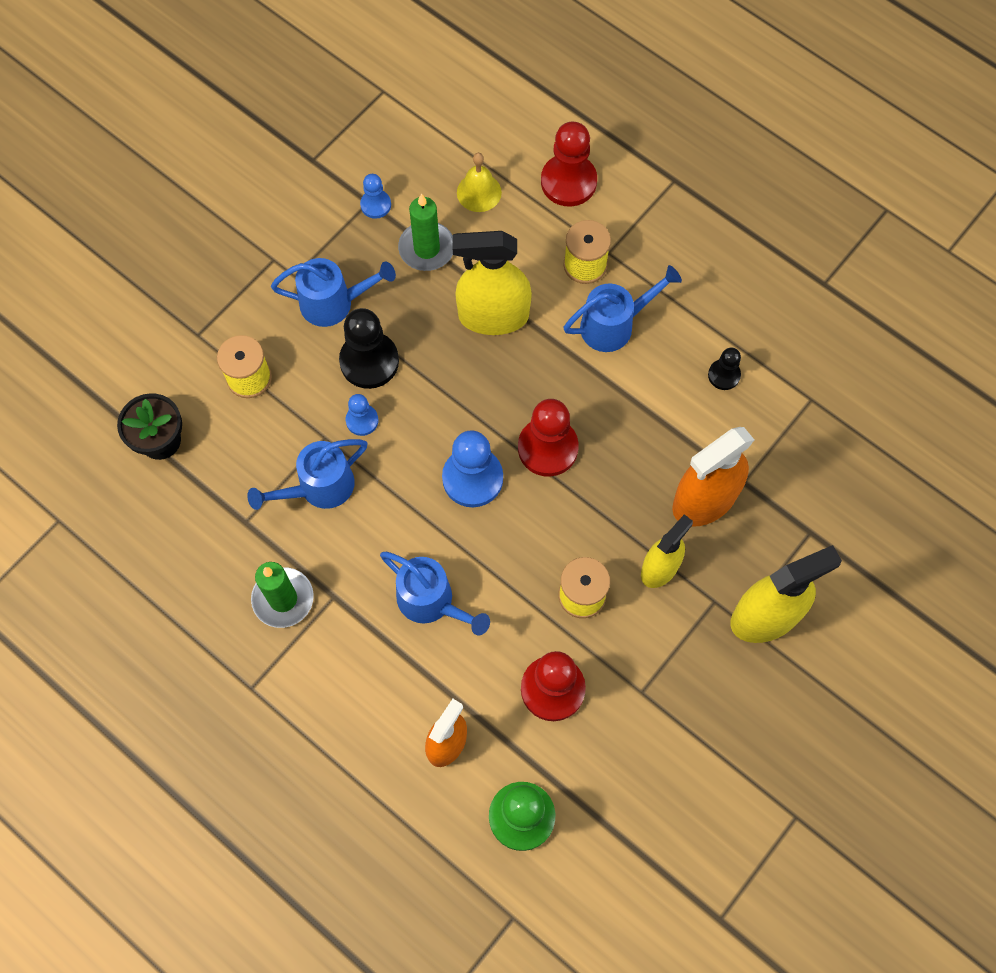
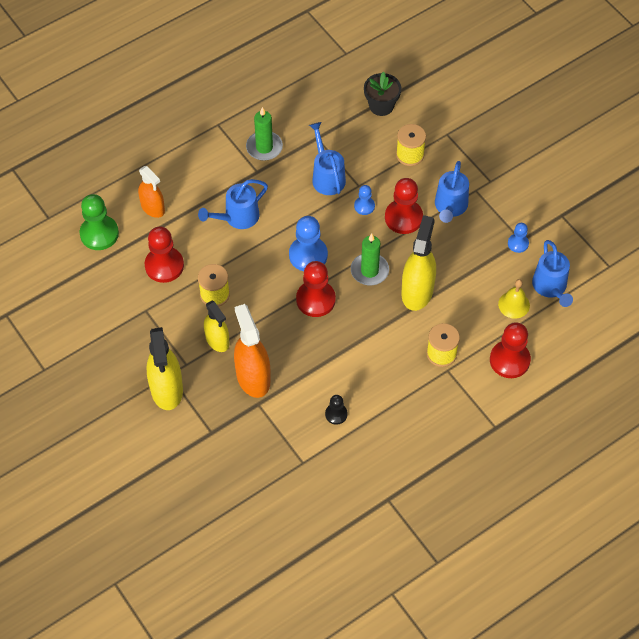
camera: 105 degrees right, 10 degrees down
black pawn [339,308,399,389] -> red pawn [385,178,423,234]
green candle [398,193,453,271] -> green candle moved to [351,234,389,285]
blue watering can [563,265,682,352] -> blue watering can moved to [532,240,573,307]

